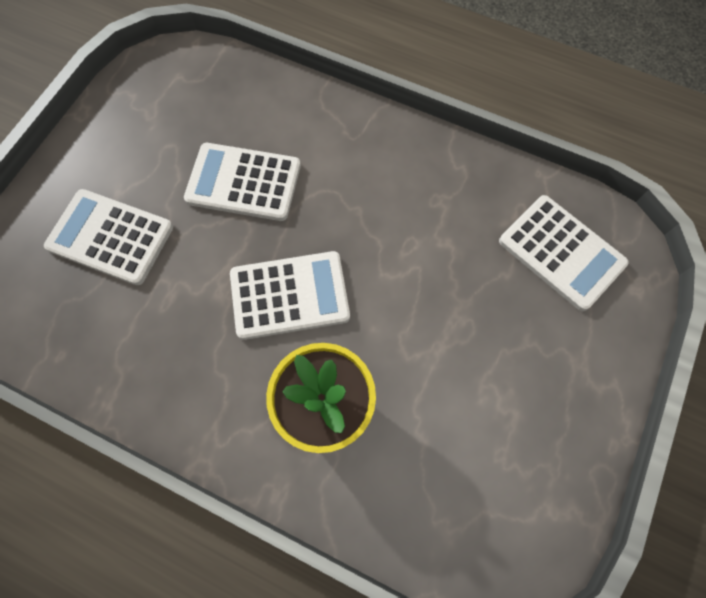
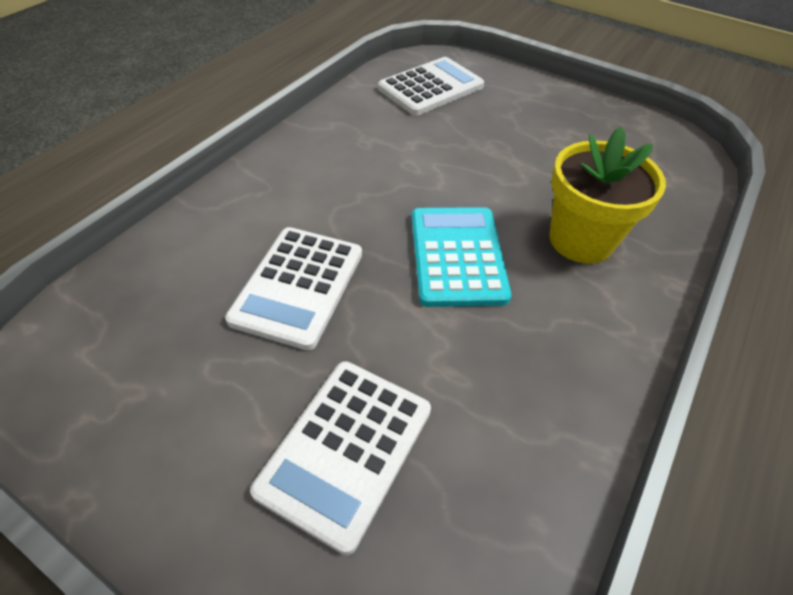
camera: 85 degrees left, 20 degrees down
white calculator [230,251,350,340] -> turquoise calculator [412,207,511,307]

